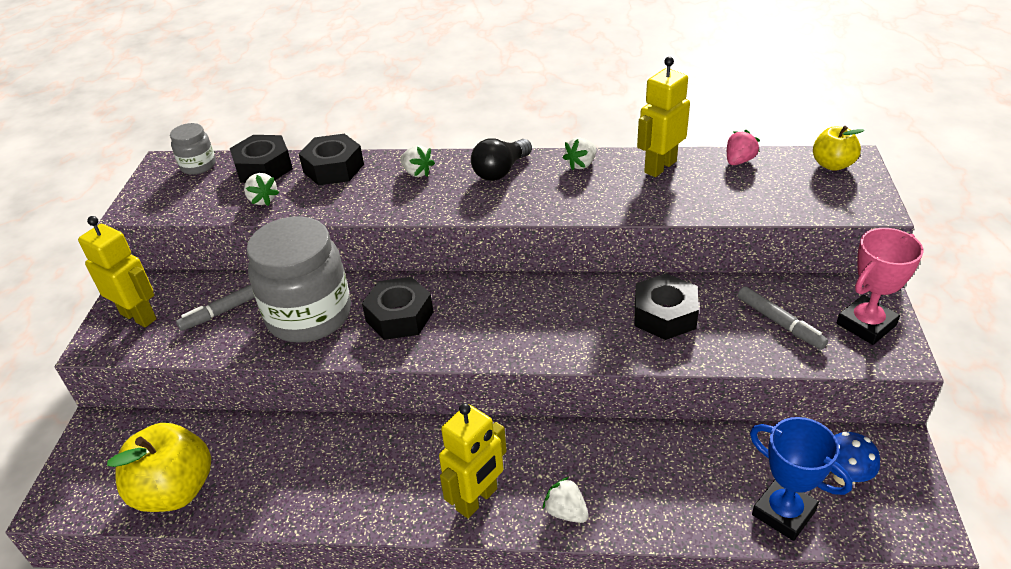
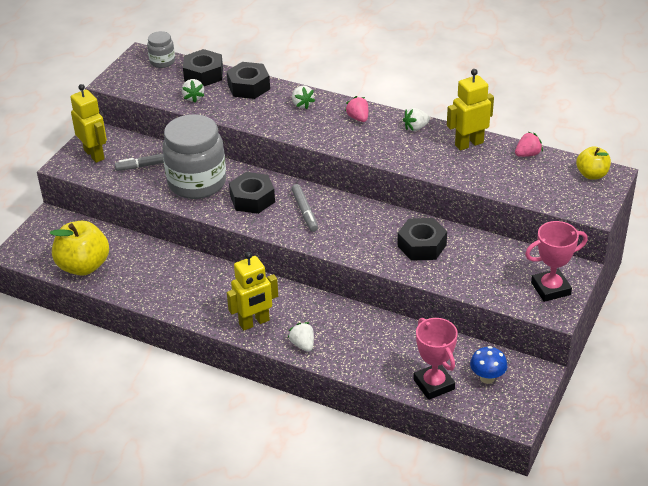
camera: 20 degrees right, 0 degrees up
black light bulb [471,138,532,181] -> pink strawberry [345,96,368,122]
grey marker [738,286,828,350] -> grey marker moved to [291,184,318,232]
blue trophy [750,417,853,541] -> pink trophy [413,318,458,400]

